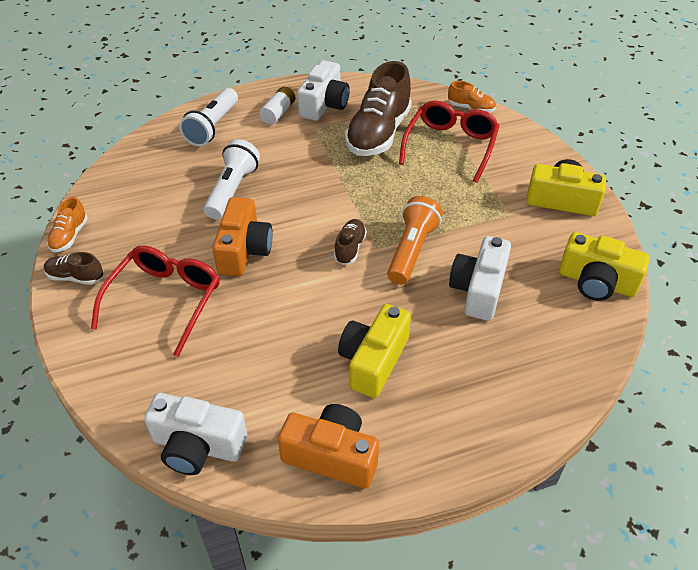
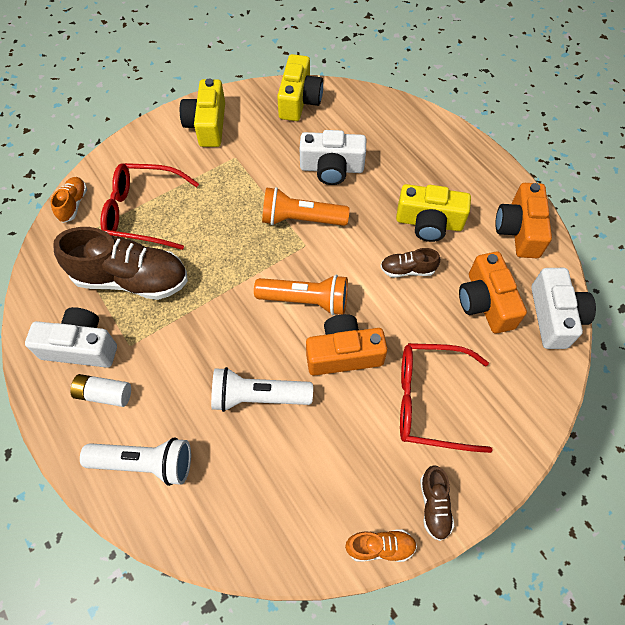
camera: 105 degrees left, 15 degrees up
brown shoe [334,219,367,265] -> brown shoe moved to [380,248,440,277]
none -> orange flashlight [254,275,348,315]
none -> orange camera [459,252,527,334]

